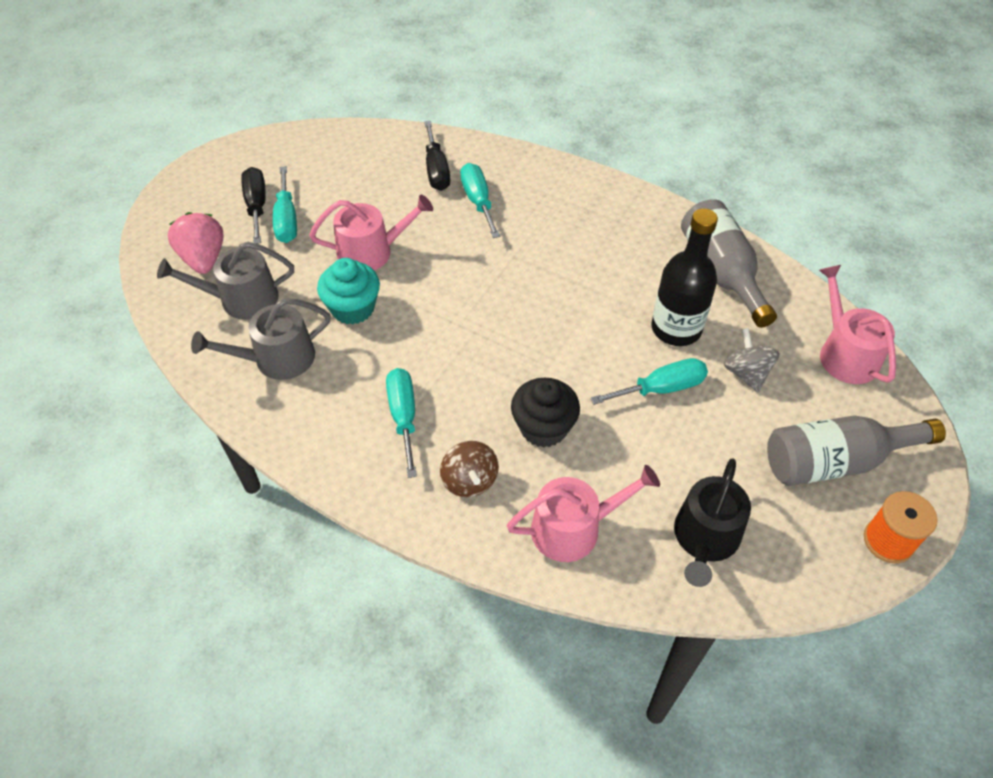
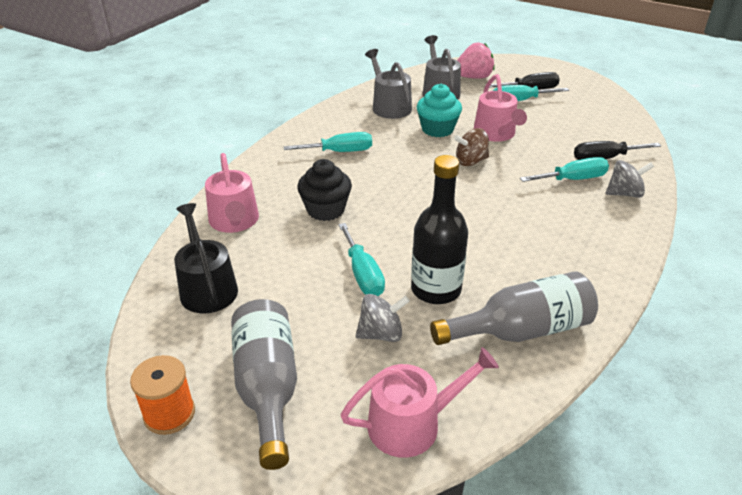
camera: 90 degrees right, 15 degrees down
brown spinning top [440,441,499,497] -> brown spinning top moved to [454,128,489,166]
black watering can [674,458,751,587] -> black watering can turned 45 degrees clockwise [174,203,238,314]
none -> grey spinning top [606,160,654,198]

